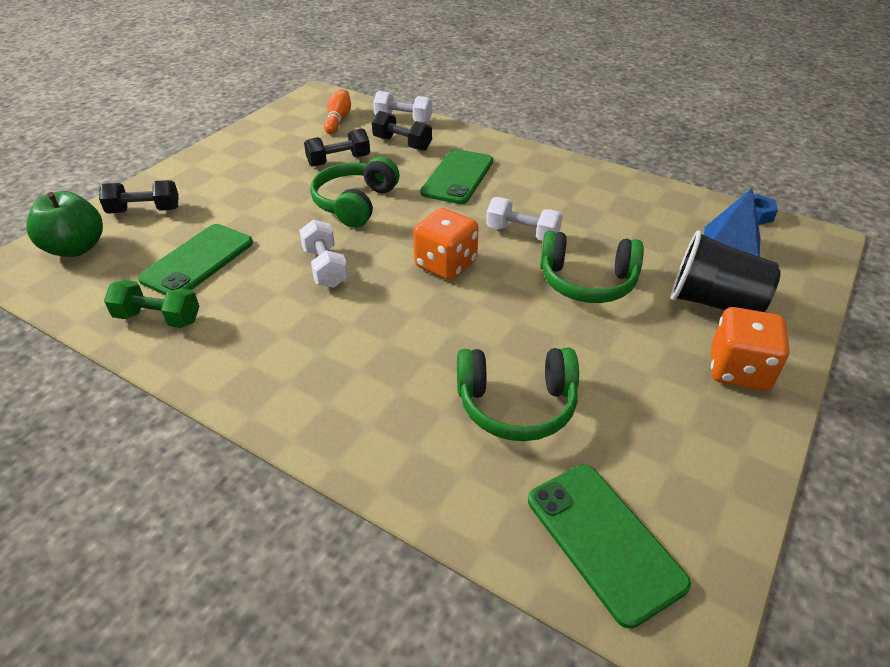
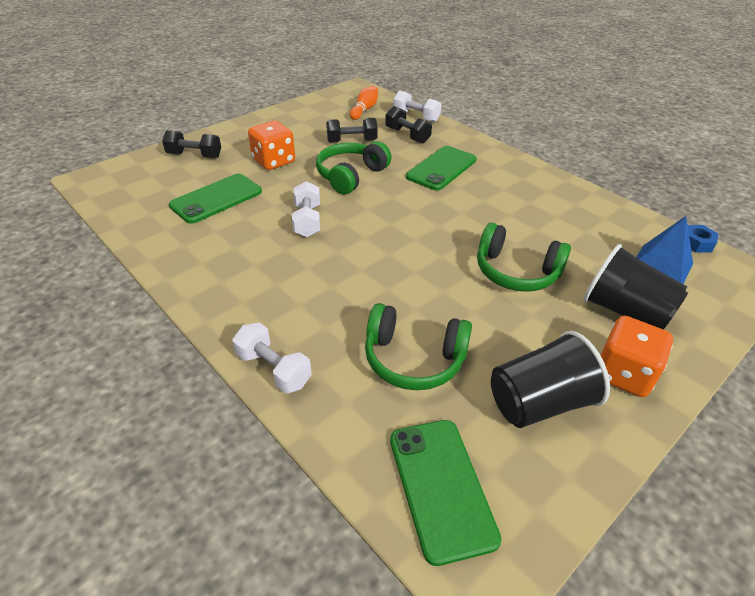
camera: 15 degrees right, 0 degrees up
green apple [26,191,103,257] -> none
green dumbbell [104,280,199,328] -> none
orange dice [413,208,479,280] -> orange dice moved to [248,121,295,170]
white dumbbell [486,197,563,241] -> white dumbbell moved to [232,323,312,393]
none -> black cup [491,331,610,428]

